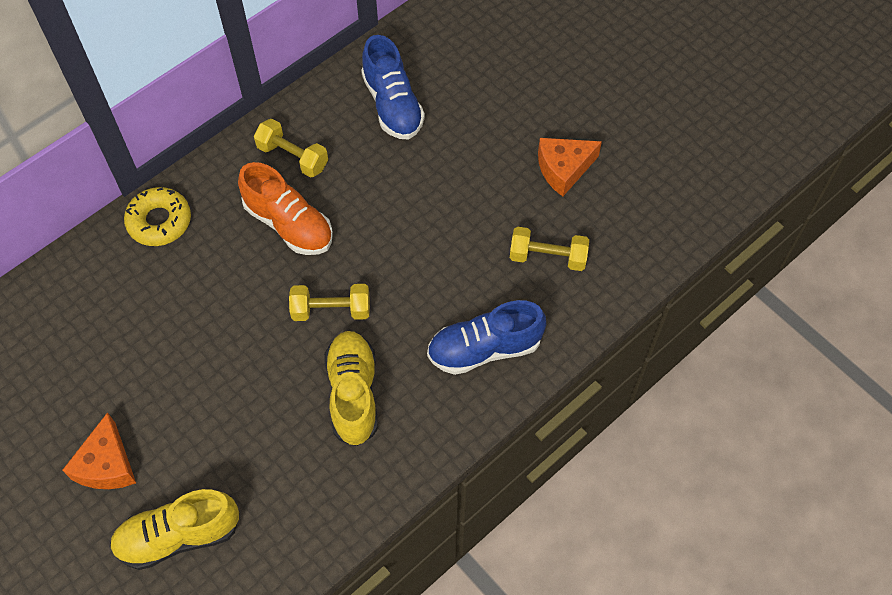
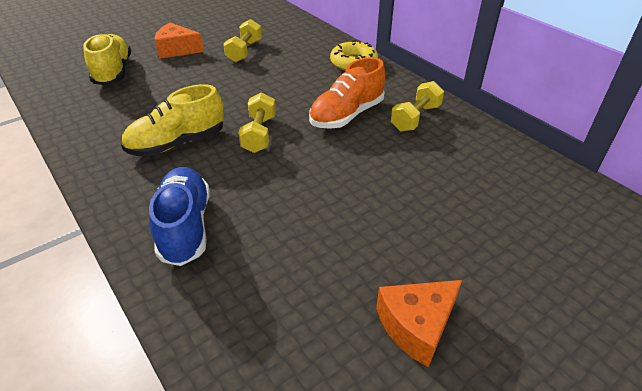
camera: 95 degrees right, 20 degrees down
yellow shoe [324,331,378,446] -> yellow shoe turned 150 degrees clockwise [121,84,224,157]
blue shoe [361,35,425,139] -> none
yellow dumbbell [510,227,589,271] -> yellow dumbbell moved to [224,19,262,62]
orange cheese [538,138,602,197] -> orange cheese turned 105 degrees counterclockwise [376,280,462,367]

